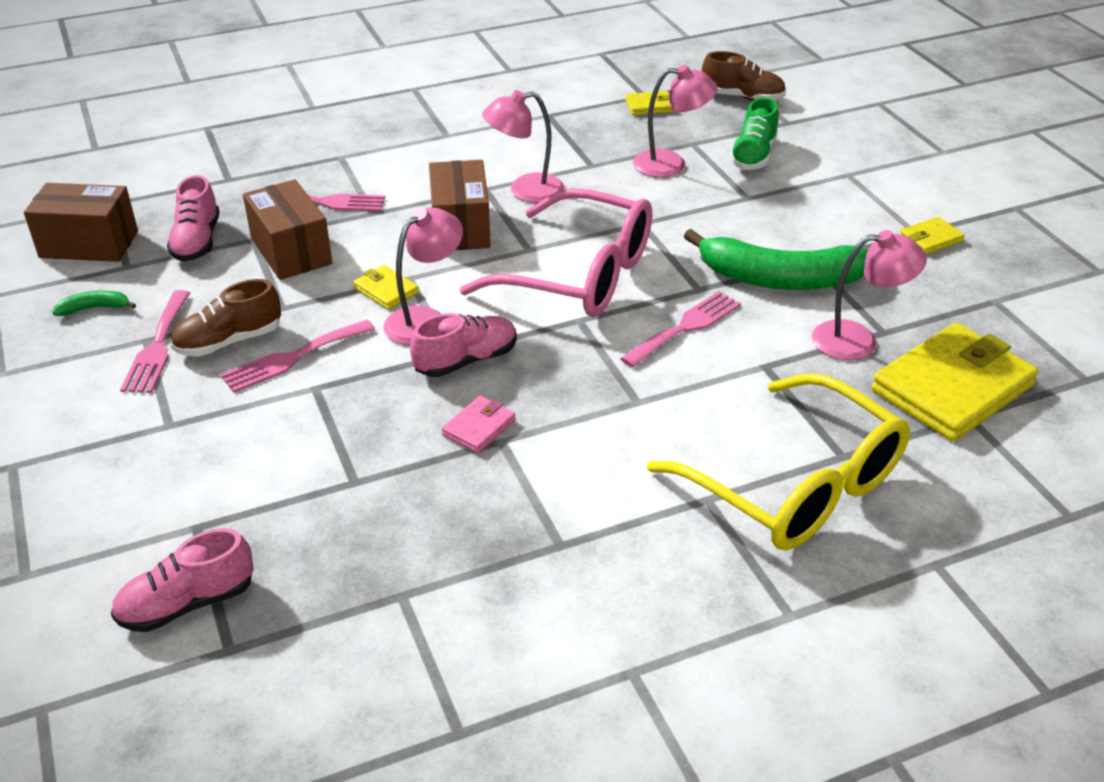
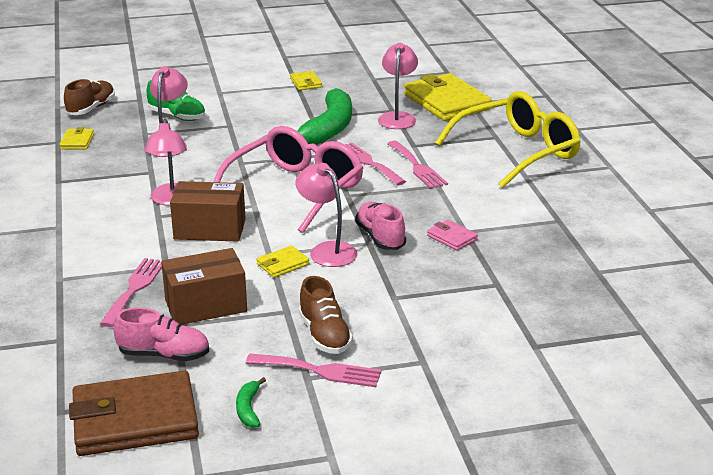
camera: 80 degrees left, 10 degrees down
brown box [24,183,138,262] -> brown wallet [69,371,199,456]
pink shoe [111,528,254,632] -> none
pink fork [221,320,375,393] -> pink fork moved to [387,141,448,189]

